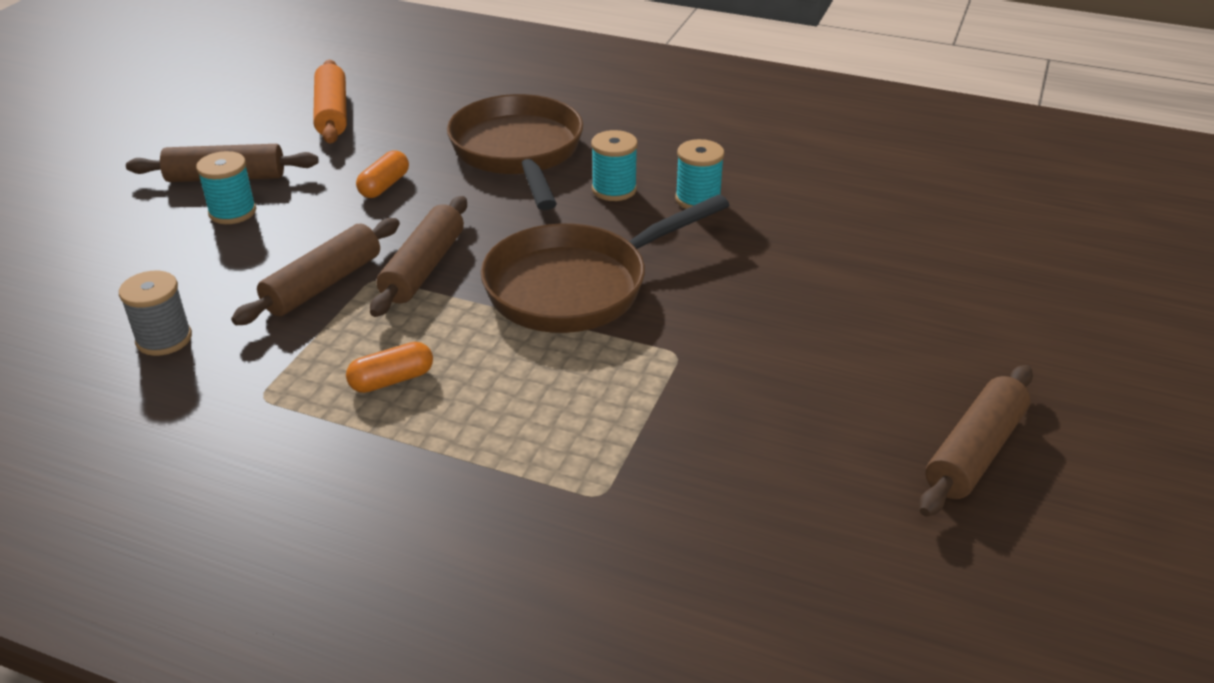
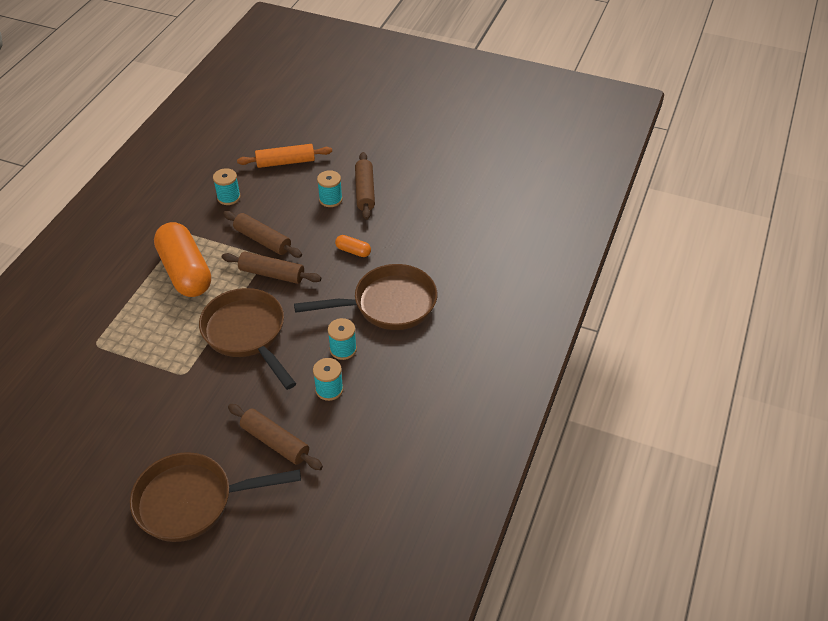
camera: 90 degrees right, 10 degrees up
grey spool [119,271,192,356] -> turquoise spool [213,168,241,205]
orange rolling pin [313,60,347,144] -> orange rolling pin moved to [237,144,332,168]
orange capsule [346,342,433,393] -> orange capsule [154,222,211,297], size x2.41
brown rolling pin [919,365,1033,517] -> brown rolling pin moved to [228,404,323,470]
none -> brown pan [130,452,301,542]

